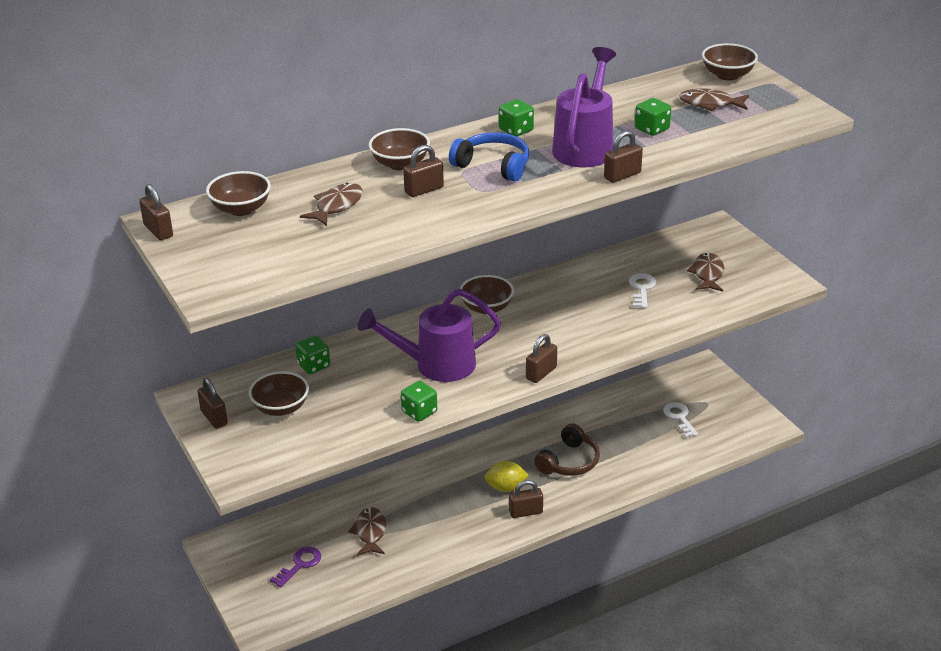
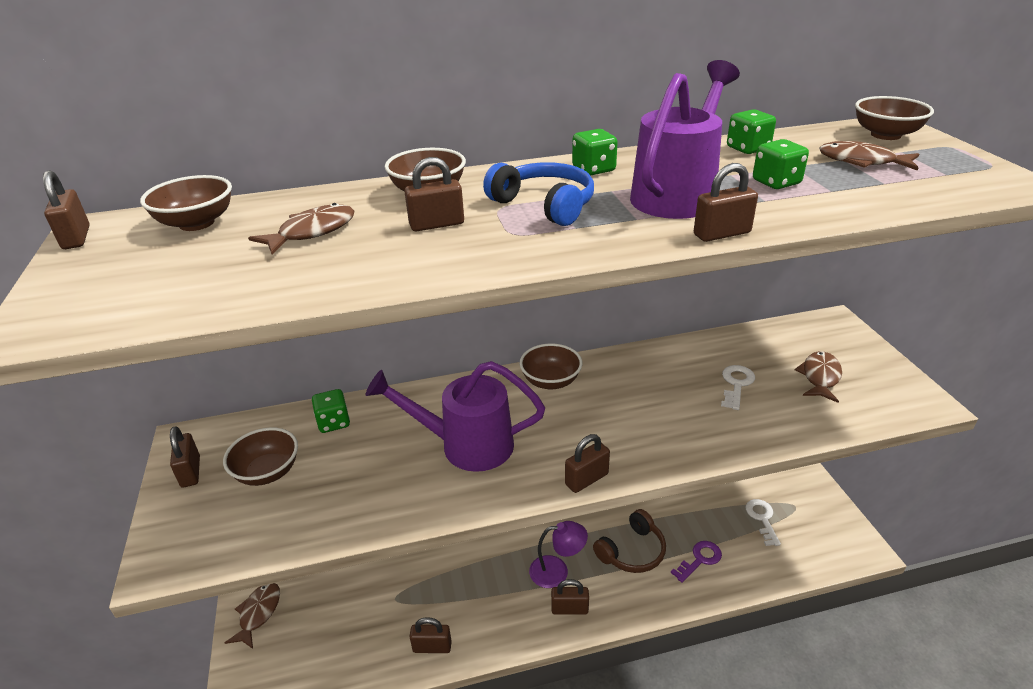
camera: 15 degrees right, 0 degrees up
purple key [270,547,321,588] -> purple key moved to [671,541,722,583]
brown fish [348,507,386,555] -> brown fish moved to [225,583,280,649]
green dice [401,381,437,422] -> green dice moved to [727,109,776,154]
yellow lemon [484,461,529,492] -> purple lamp [529,521,588,588]
none -> brown padlock [410,617,452,653]

